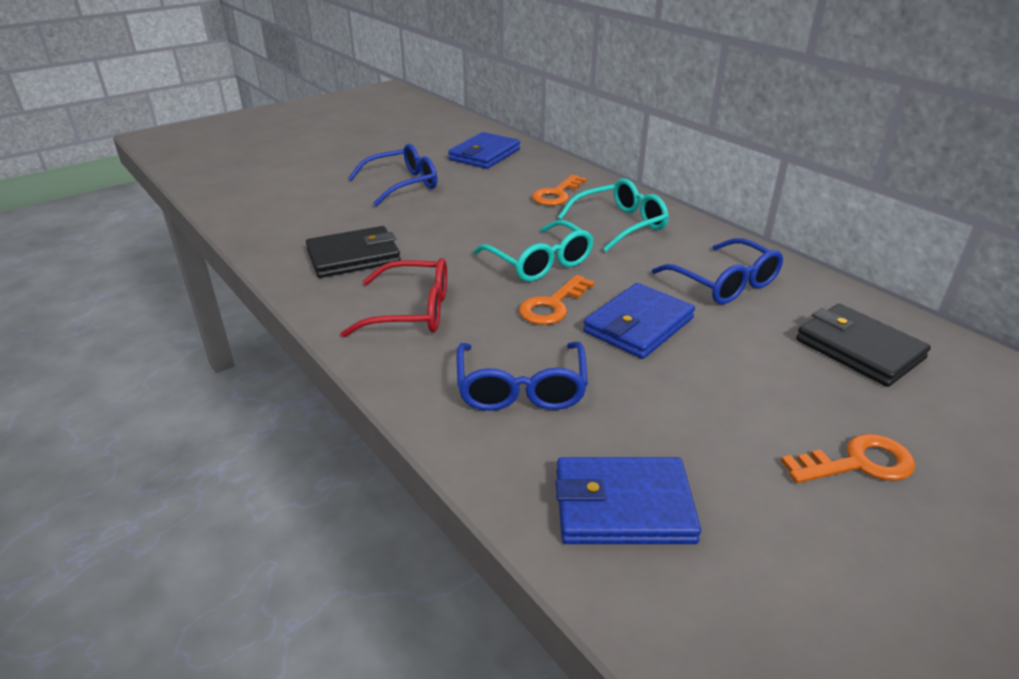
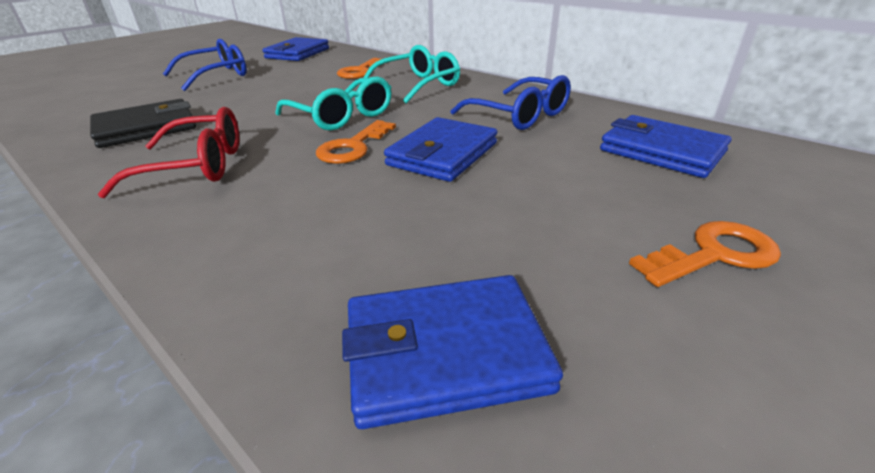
camera: 10 degrees left, 0 degrees up
blue glasses [457,342,588,411] -> none
black wallet [796,304,931,387] -> blue wallet [600,115,732,178]

